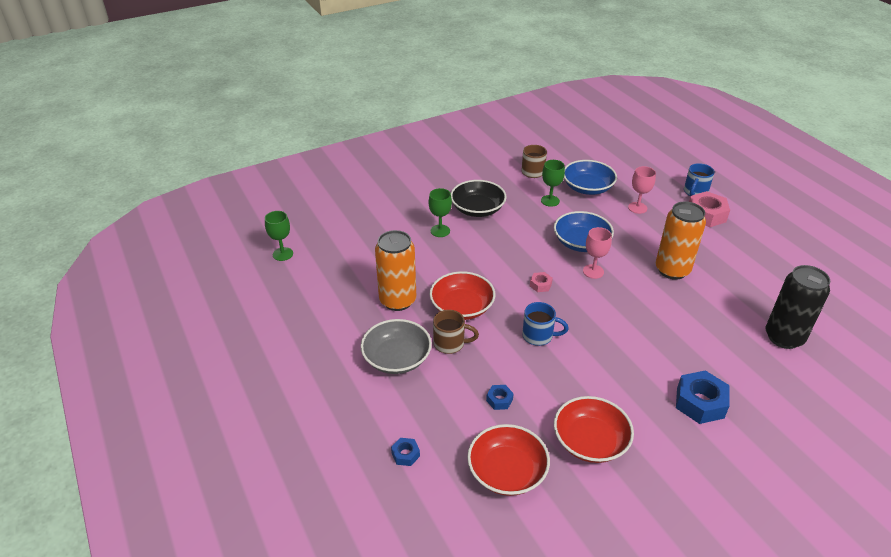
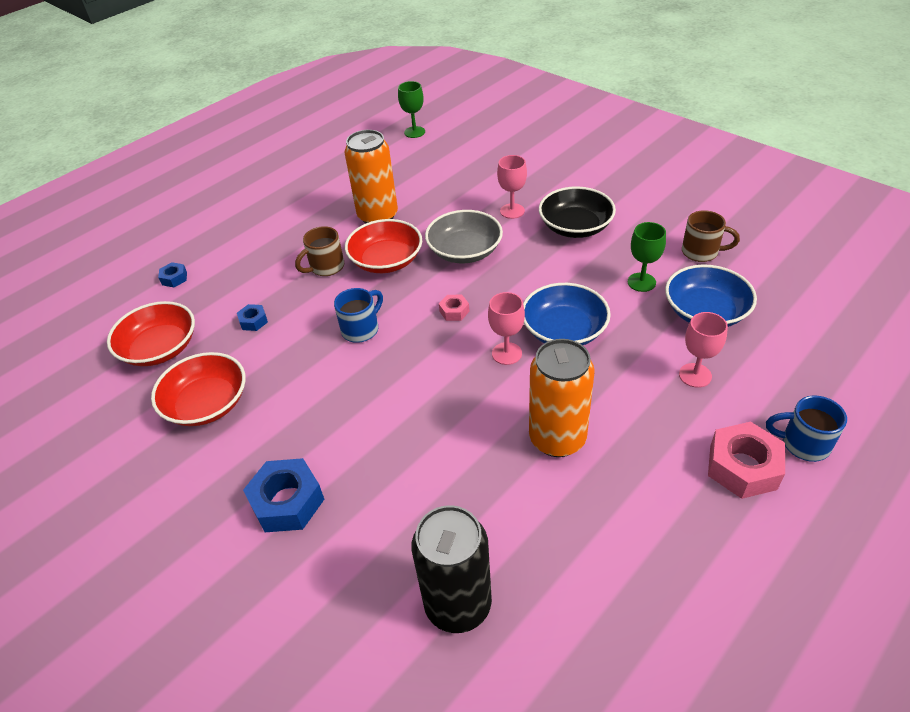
camera: 75 degrees right, 5 degrees up
grey bowl [361,319,432,374] -> grey bowl moved to [425,210,503,263]
green goblet [429,188,452,237] -> pink goblet [497,155,527,219]
brown mug [433,310,479,354] -> brown mug turned 60 degrees clockwise [295,226,344,276]
blue mug [522,302,569,346] -> blue mug turned 135 degrees counterclockwise [334,288,383,343]

